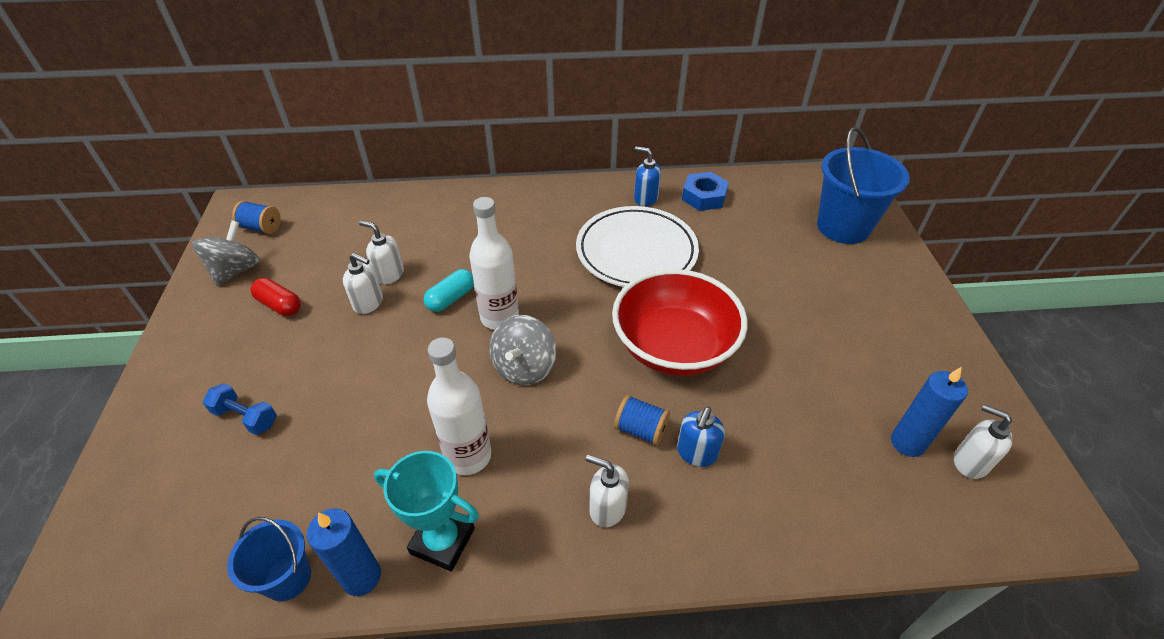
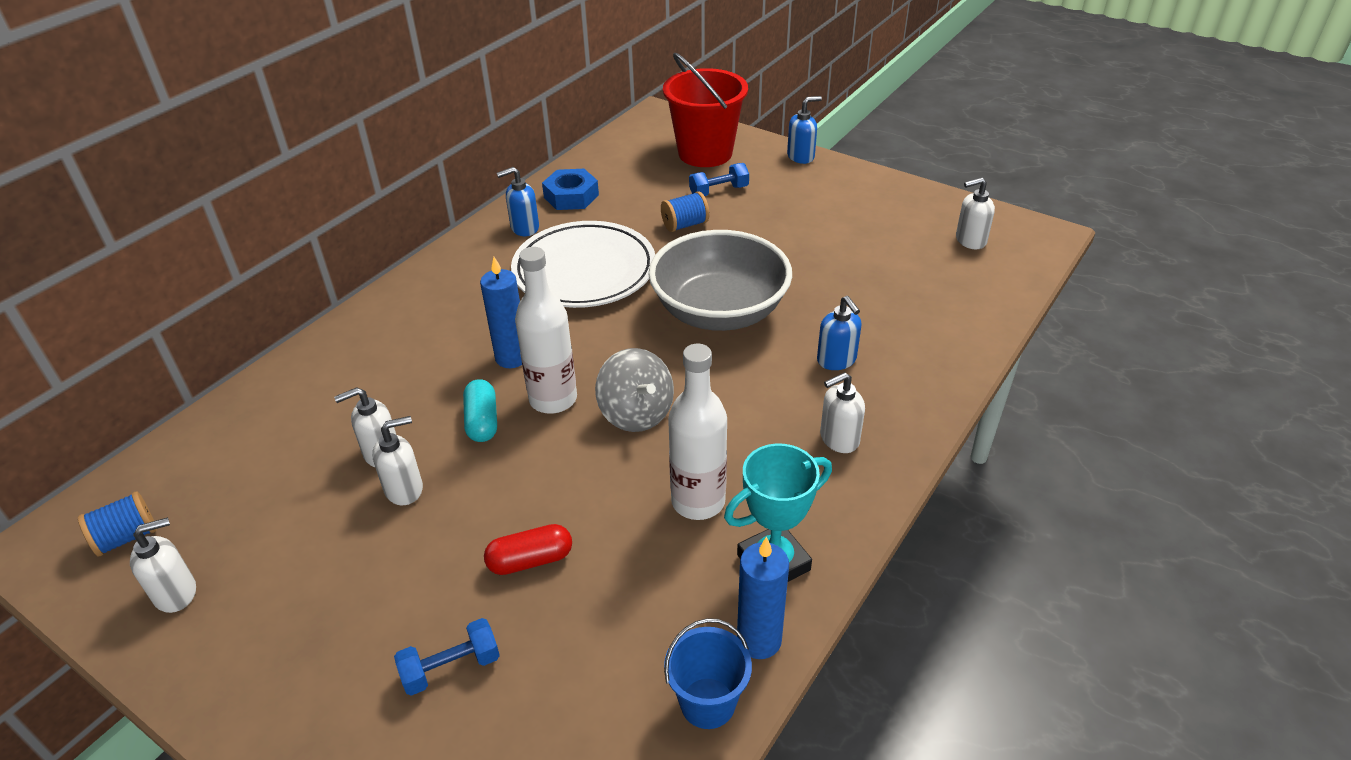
camera: 50 degrees left, 5 degrees down
grey spinning top [192,220,260,286] -> white soap dispenser [130,517,196,613]
red capsule [250,278,301,316] -> red capsule moved to [484,524,572,575]
red bowl [612,269,748,376] -> grey bowl [648,230,792,331]
blue spool [614,395,670,446] -> blue spool moved to [661,191,709,232]
blue bucket [817,127,910,244] -> red bucket [663,53,748,167]
blue candle [891,367,968,457] -> blue candle moved to [480,257,522,368]
none -> blue dumbbell [689,163,749,196]
none -> blue soap dispenser [787,96,822,164]

